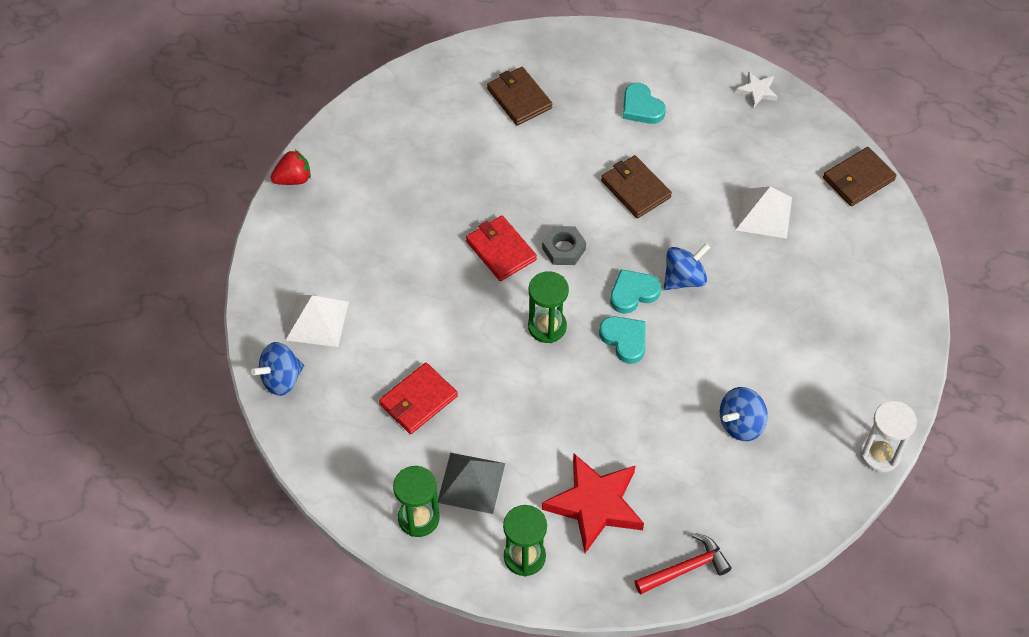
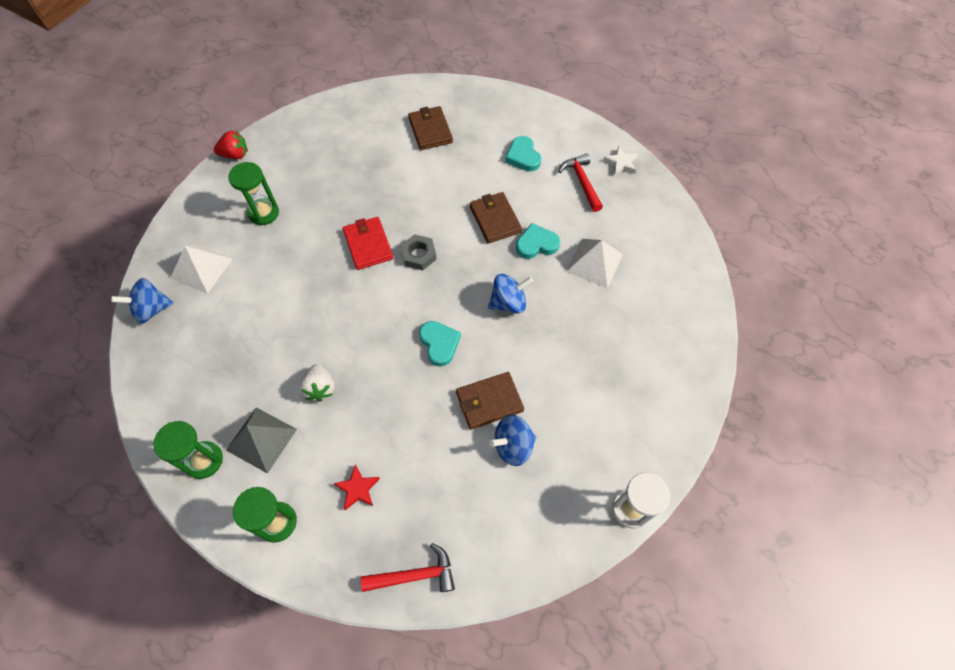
camera: 15 degrees right, 5 degrees up
red wallet [379,362,458,434] -> none
green hourglass [528,271,569,343] -> green hourglass moved to [228,162,279,226]
red star [542,454,644,553] -> red star [334,464,380,510], size x0.48
turquoise heart [610,269,661,314] -> turquoise heart moved to [516,223,560,259]
brown wallet [823,147,897,206] -> brown wallet moved to [456,372,524,430]
none -> white strawberry [300,364,335,402]
none -> red hammer [558,153,603,212]

